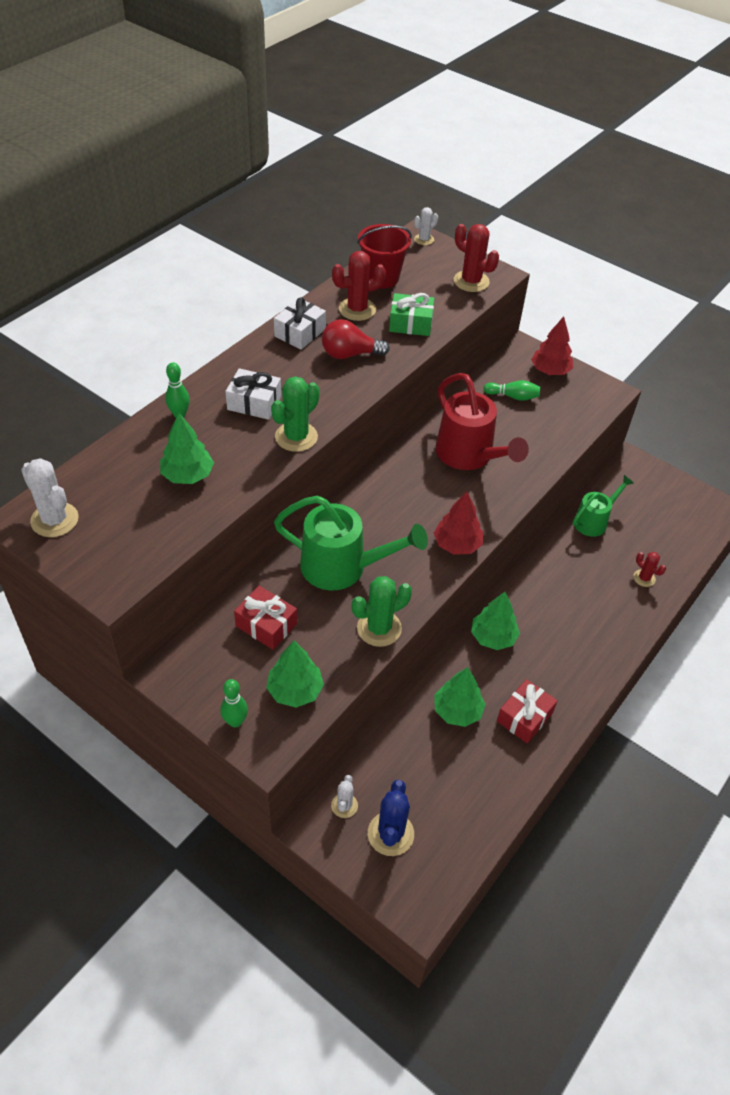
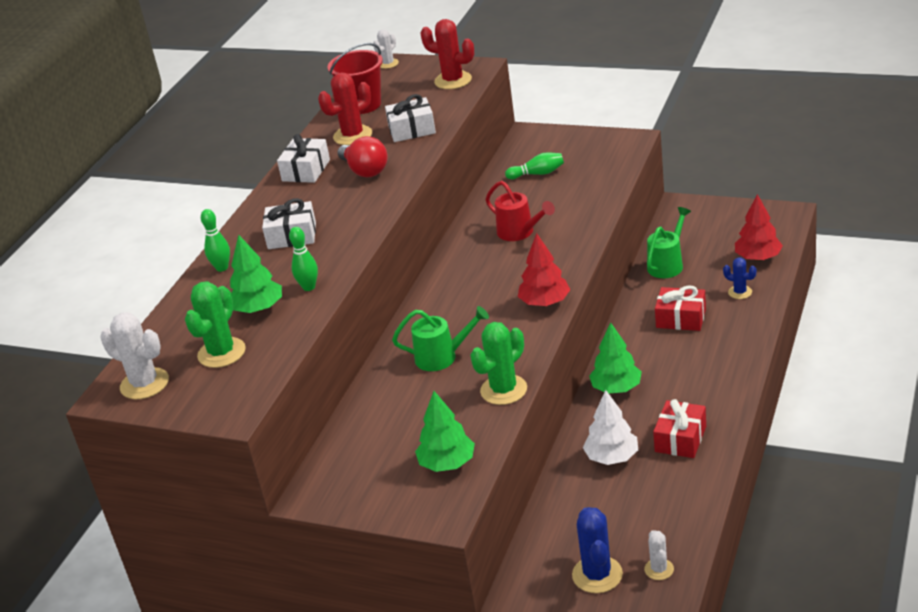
camera: 10 degrees left, 15 degrees down
green bowling pin [220,679,248,727] -> green bowling pin moved to [289,227,318,291]
red gift [234,586,297,650] -> red gift moved to [655,285,706,331]
green cactus [271,377,320,452] -> green cactus moved to [185,281,246,368]
green watering can [274,495,428,590] -> green watering can [392,306,489,371], size x0.61
red light bulb [322,319,390,359] -> red light bulb turned 105 degrees counterclockwise [337,136,388,177]
white cactus [331,775,358,818] -> white cactus moved to [644,530,674,580]
green gift [389,293,434,336] -> white gift [385,94,436,142]
green tree [434,667,486,727] -> white tree [583,390,638,465]
red watering can [436,373,529,470] -> red watering can [485,181,555,241], size x0.61
red tree [531,316,573,375] -> red tree moved to [735,194,783,261]
red cactus [633,552,666,587] -> blue cactus [723,258,756,299]

